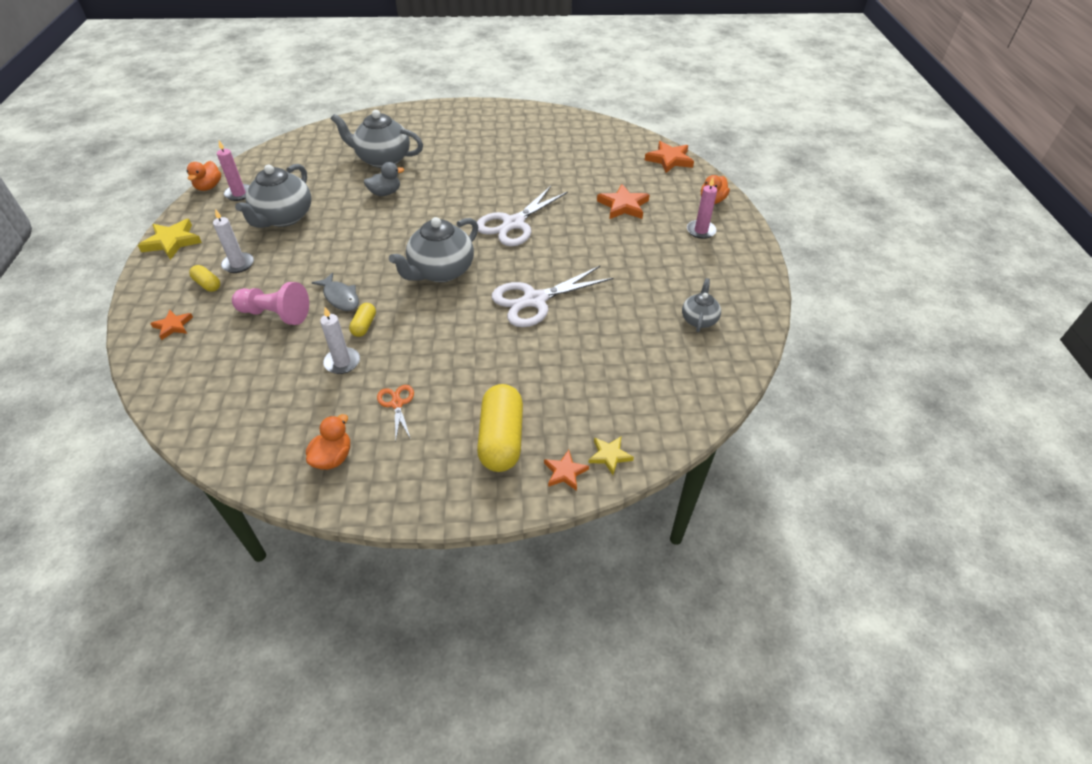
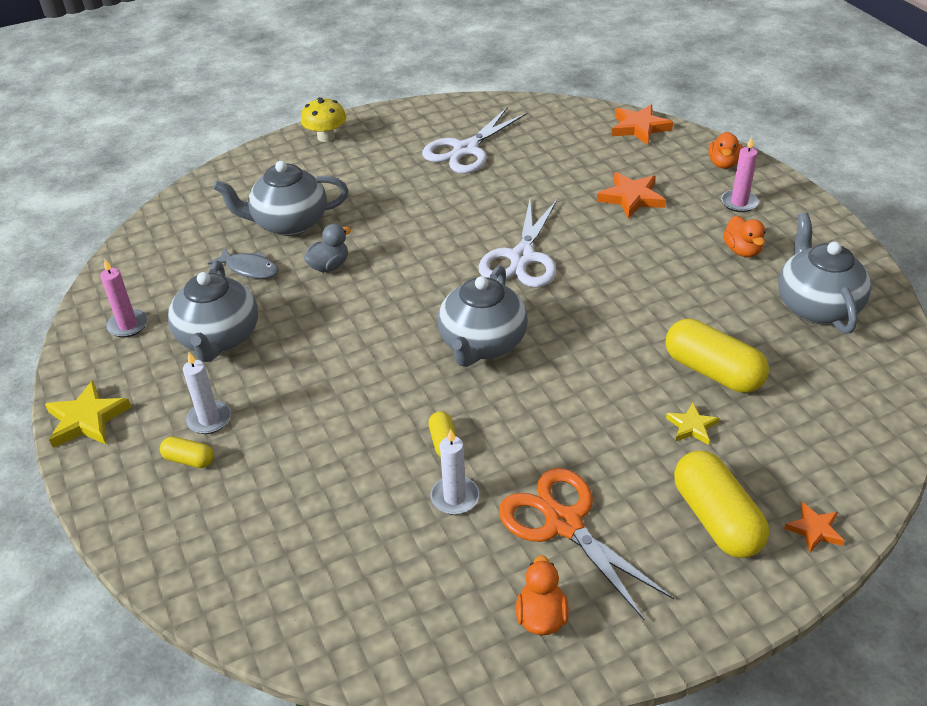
camera: 20 degrees left, 5 degrees down
orange star [150,310,193,340] -> none
orange duck [187,161,221,191] -> orange duck moved to [723,216,765,257]
pink pawn [232,282,309,325] -> none
grey fish [312,273,359,311] -> grey fish moved to [208,247,279,279]
orange scissors [377,385,414,440] -> orange scissors [499,468,674,621], size x2.03
white scissors [492,266,614,327] -> white scissors moved to [422,108,527,174]
yellow star [588,437,634,475] -> yellow star moved to [666,403,719,445]
grey teapot [682,278,721,332] -> grey teapot [778,212,871,334], size x1.85
none -> yellow mushroom [301,97,347,142]
none -> yellow capsule [665,319,769,393]

